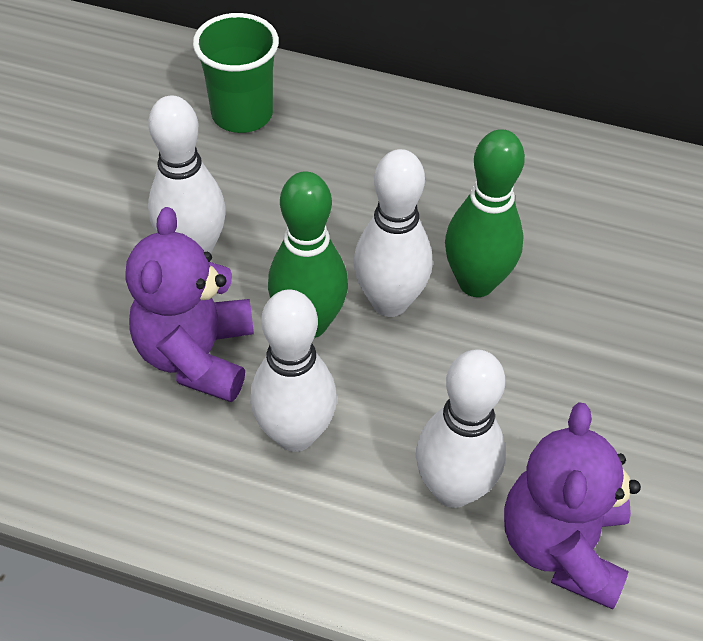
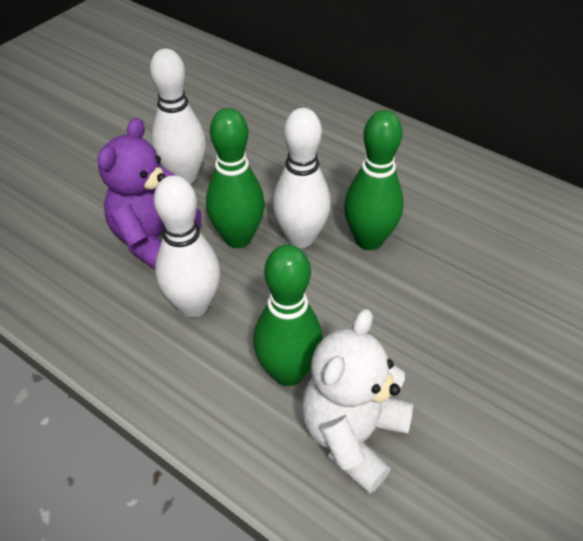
camera: 20 degrees right, 5 degrees down
green cup [193,13,279,133] -> none
white bowling pin [416,349,506,508] -> green bowling pin [253,244,323,386]
purple teddy bear [504,402,641,609] -> white teddy bear [301,309,413,494]

